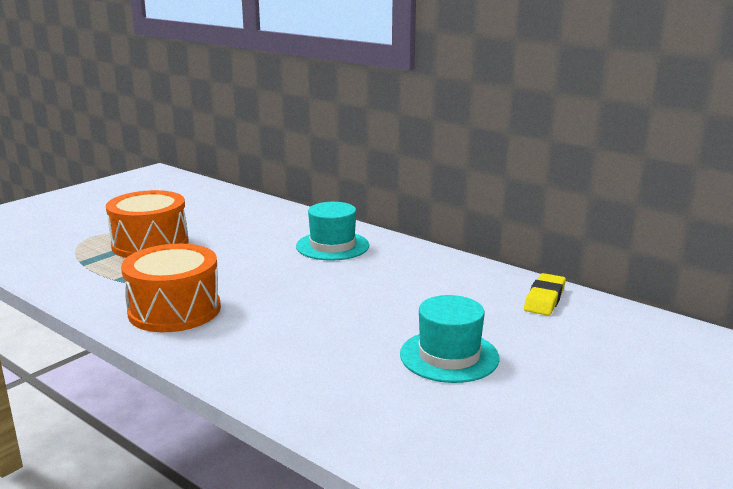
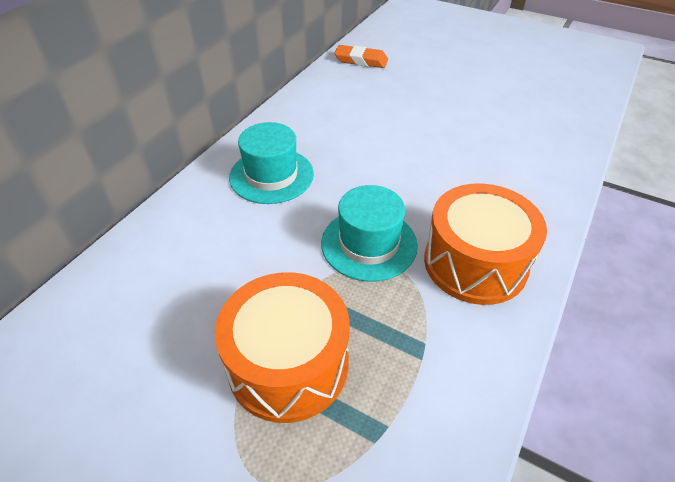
camera: 100 degrees left, 25 degrees up
turquoise hat [400,295,499,383] -> turquoise hat moved to [321,185,418,282]
yellow eraser [524,273,566,316] -> orange eraser [334,45,388,68]

